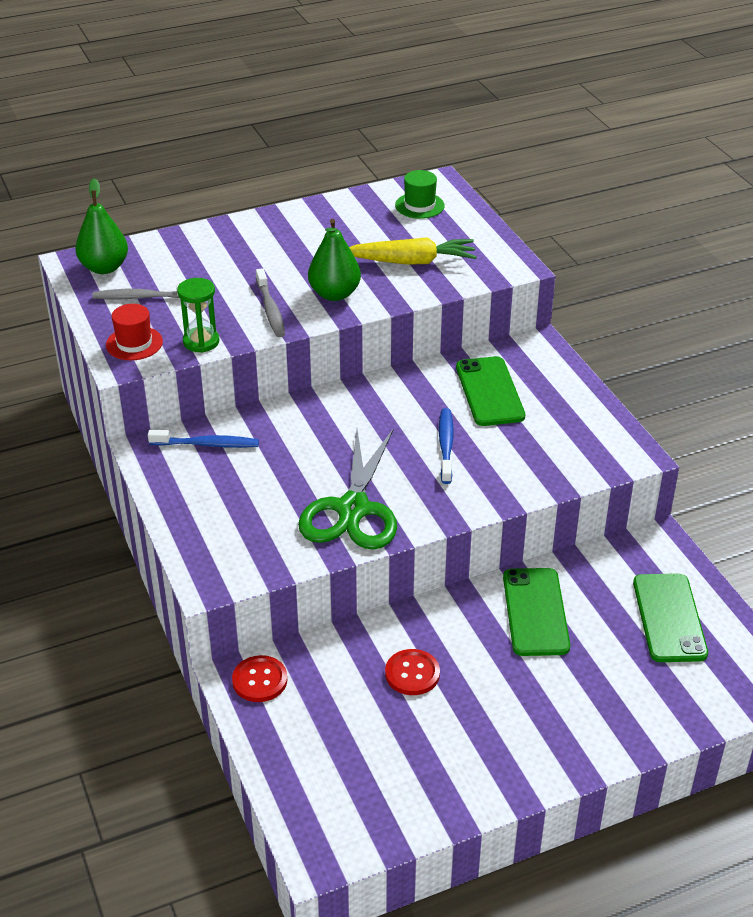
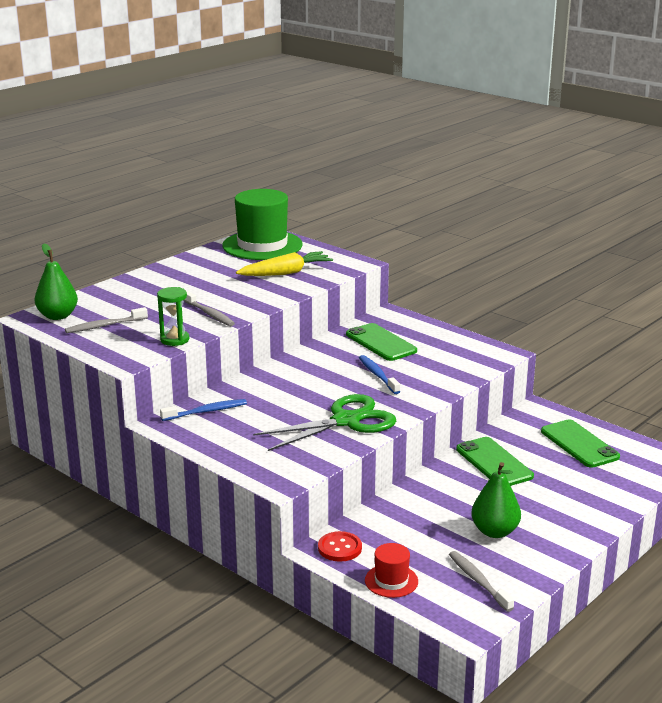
camera: 25 degrees left, 15 degrees down
red hat [106,304,163,360] -> red hat moved to [365,543,418,598]
green scissors [298,428,397,549] -> green scissors turned 105 degrees counterclockwise [253,394,396,451]
green pear [308,219,361,301] -> green pear moved to [471,462,521,538]
red button [385,649,440,695] -> none
green hat [395,170,445,219] -> green hat [222,189,303,260], size x2.14
none -> grey toothbrush [449,551,514,612]

